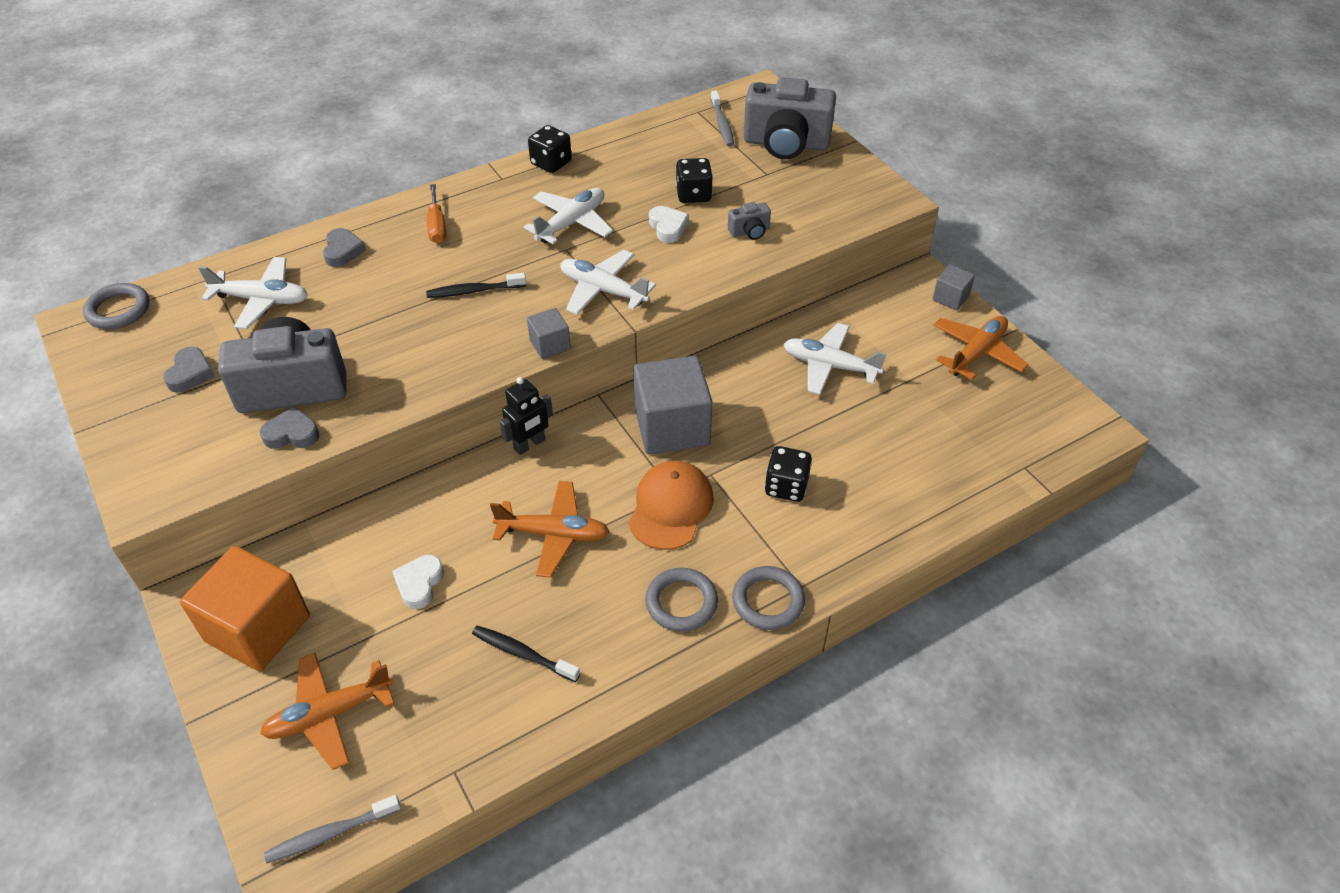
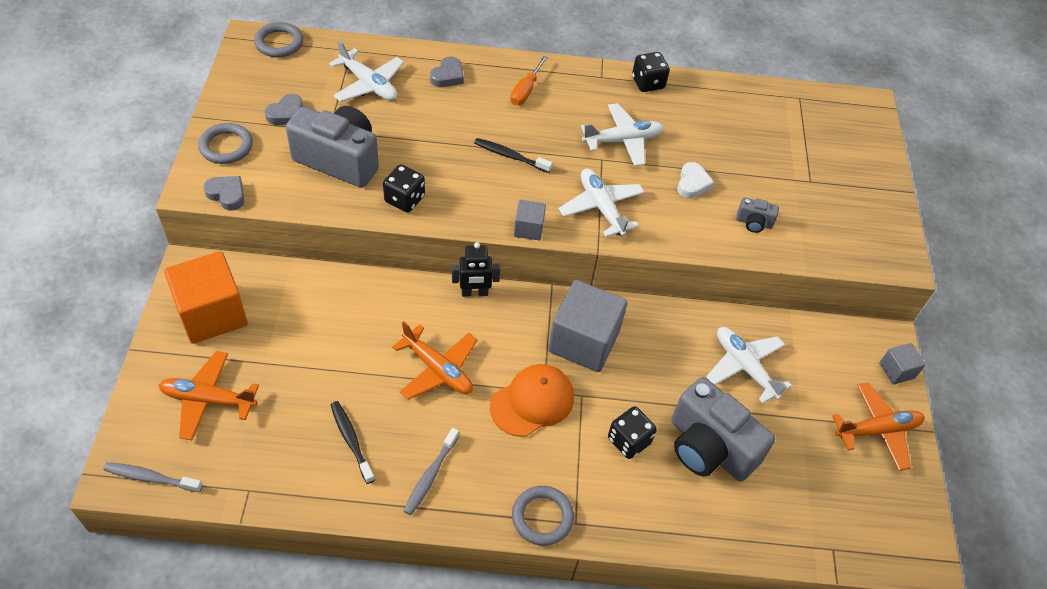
camera: 30 degrees right, 5 degrees up
grey heart [260,407,319,449] -> grey heart moved to [203,176,245,211]
white heart [392,555,444,609] -> none
grey ring [645,568,718,632] -> grey ring moved to [198,123,253,164]
black dice [676,158,713,203] -> black dice moved to [383,164,425,213]
grey toothbrush [711,90,734,147] -> grey toothbrush moved to [404,428,459,515]
grey camera [744,77,836,159] -> grey camera moved to [671,377,775,481]

